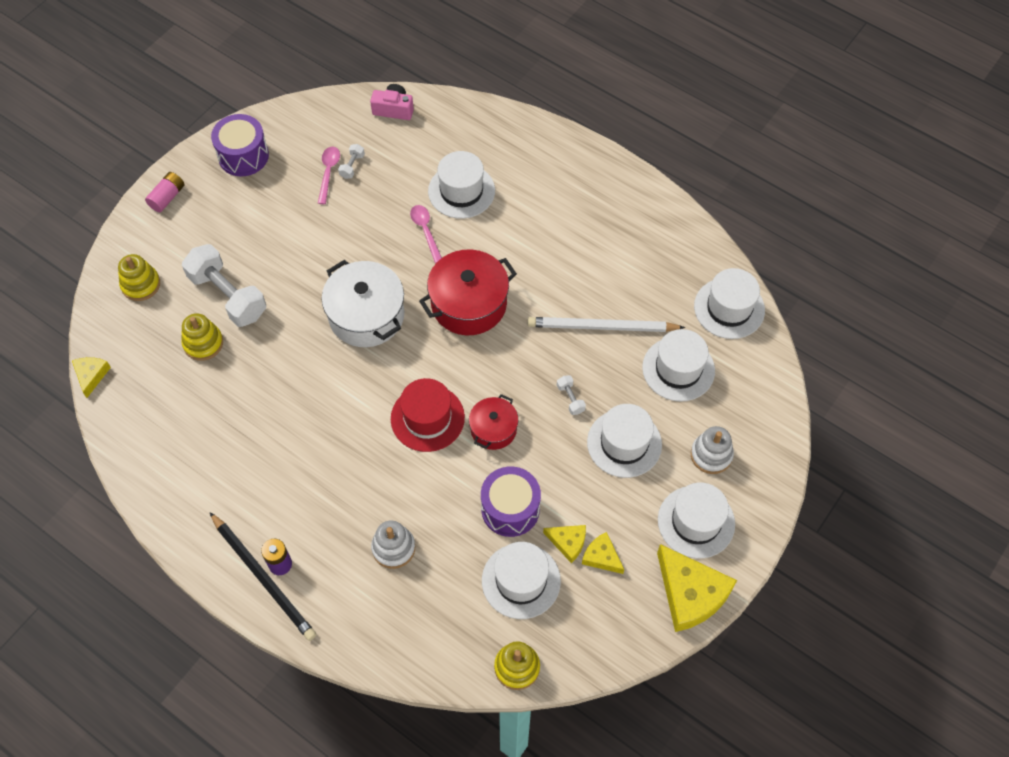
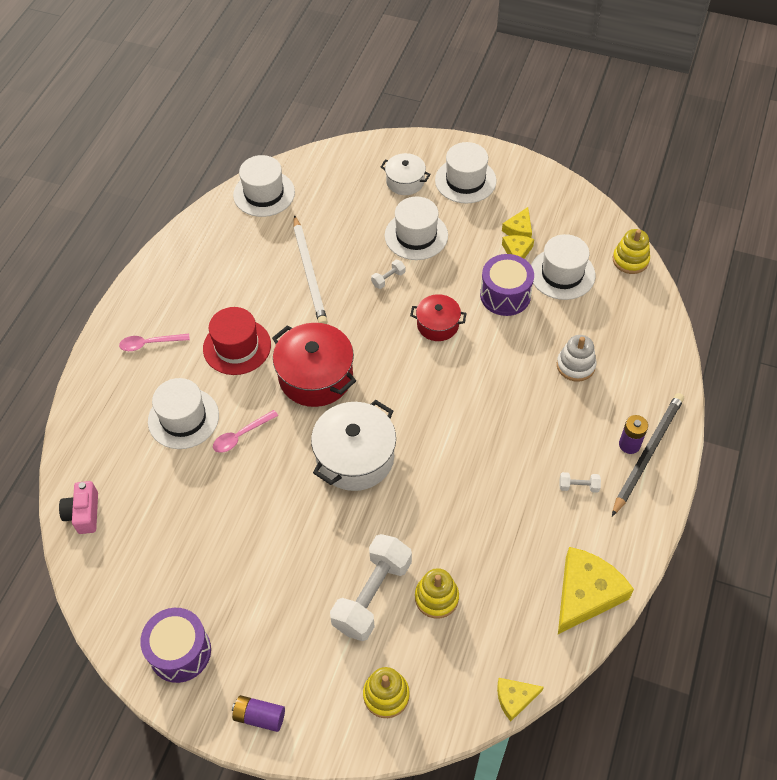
camera: 105 degrees left, 5 degrees down
pink battery [145,172,185,212] -> purple battery [232,695,285,732]
pink spoon [318,147,340,204] -> pink spoon moved to [119,334,190,351]
white dumbbell [338,144,365,179] -> white dumbbell moved to [559,472,601,493]
red hat [391,378,465,452] -> red hat moved to [203,307,271,375]
white hat [642,329,715,402] -> none
yellow cheese [657,544,737,632] -> yellow cheese moved to [558,547,634,634]
white stacking toy [691,426,734,474] -> white pot [381,153,430,195]

